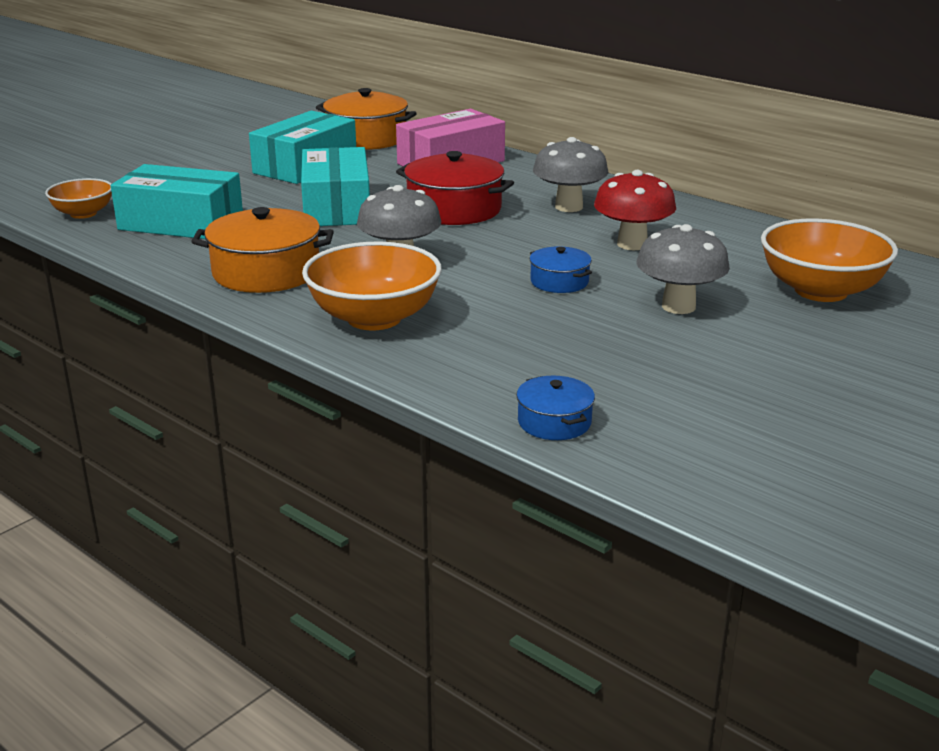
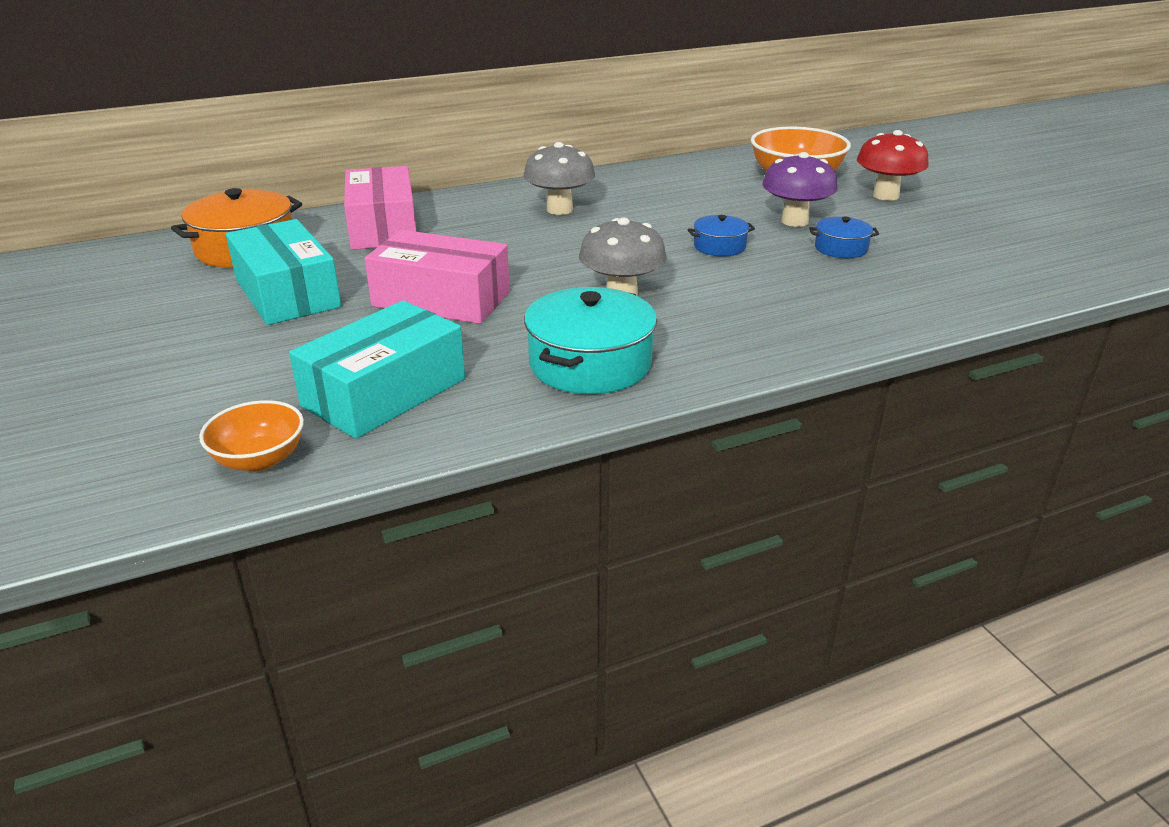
camera: 65 degrees left, 5 degrees up
orange pot [191,207,334,293] -> turquoise pot [524,287,657,394]
turquoise box [301,147,370,226] -> pink box [364,230,510,324]
orange bowl [302,242,442,330] -> none
red pot [396,151,514,225] -> none
blue pot [517,376,595,440] -> blue pot moved to [809,217,879,258]
red mushroom [594,170,676,250] -> red mushroom moved to [857,130,929,201]
grey mushroom [636,224,730,314] -> purple mushroom [762,152,838,227]

